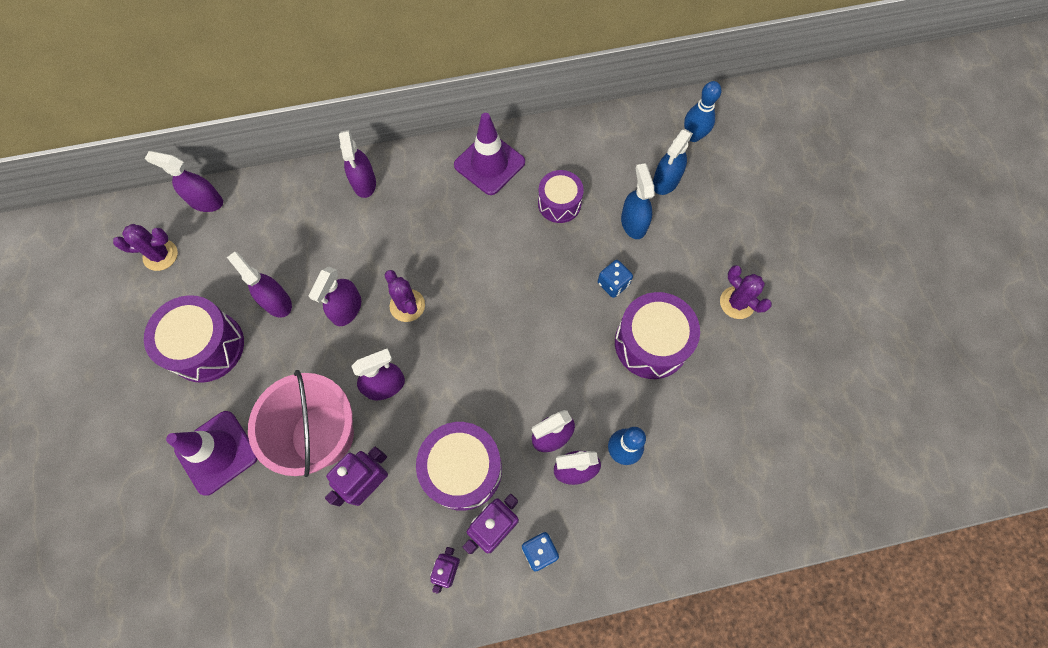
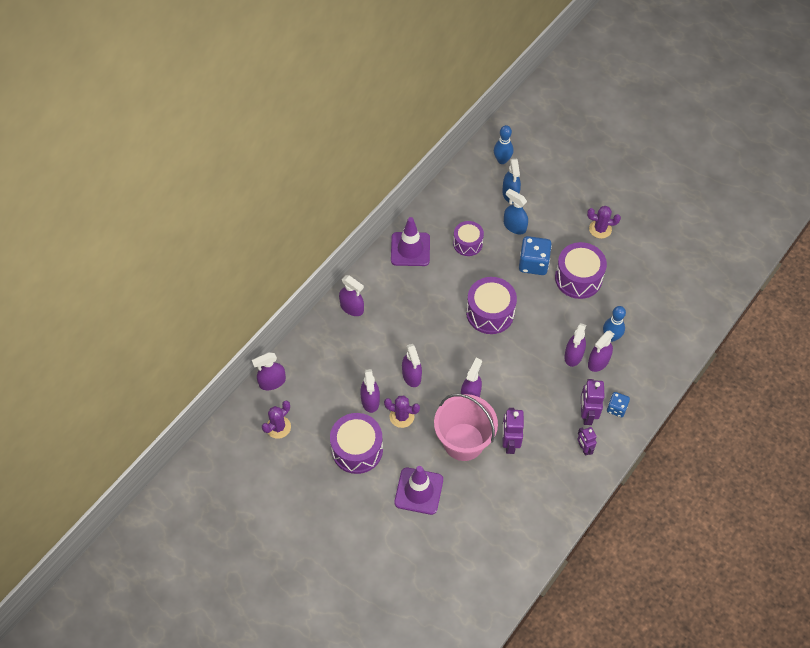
camera: 40 degrees left, 10 degrees down
purple spray bottle [227,252,292,318] -> purple spray bottle turned 105 degrees counterclockwise [360,369,380,413]
purple cactus [385,270,425,322] -> purple cactus moved to [384,395,420,428]
purple drum [416,422,502,511] -> purple drum moved to [466,277,517,334]
blue dice [598,260,633,298] -> blue dice [519,236,552,275], size x1.72

